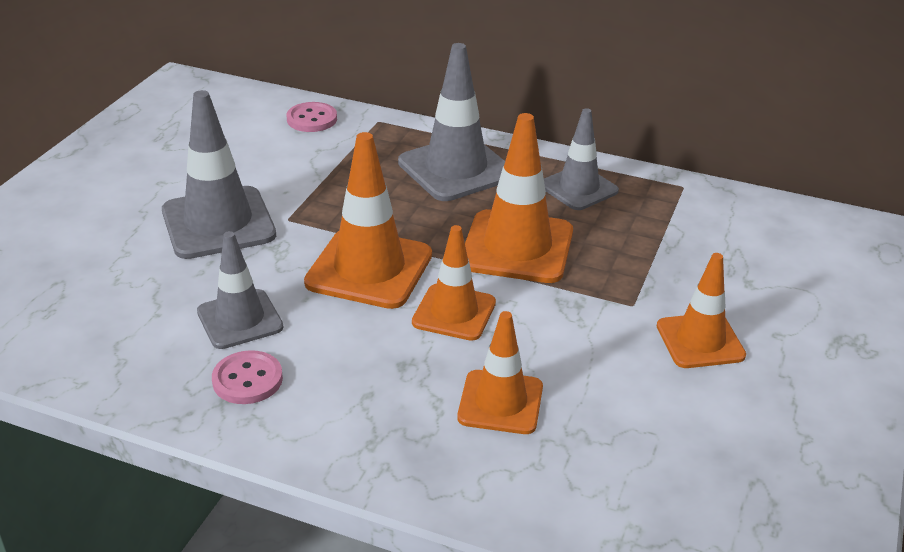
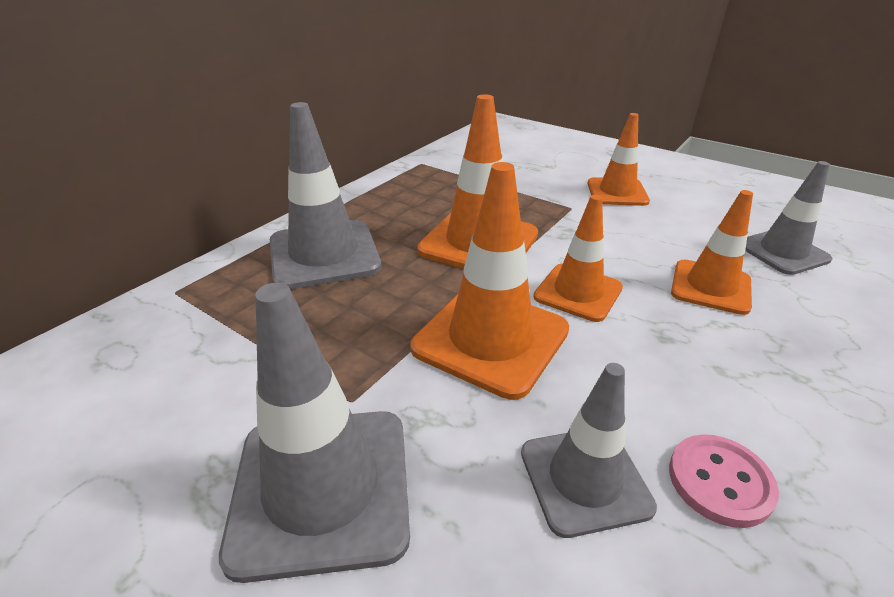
camera: 75 degrees left, 0 degrees up
pink button [286,102,337,132] -> none
grey traffic cone [544,108,619,210] -> grey traffic cone moved to [745,161,832,275]

